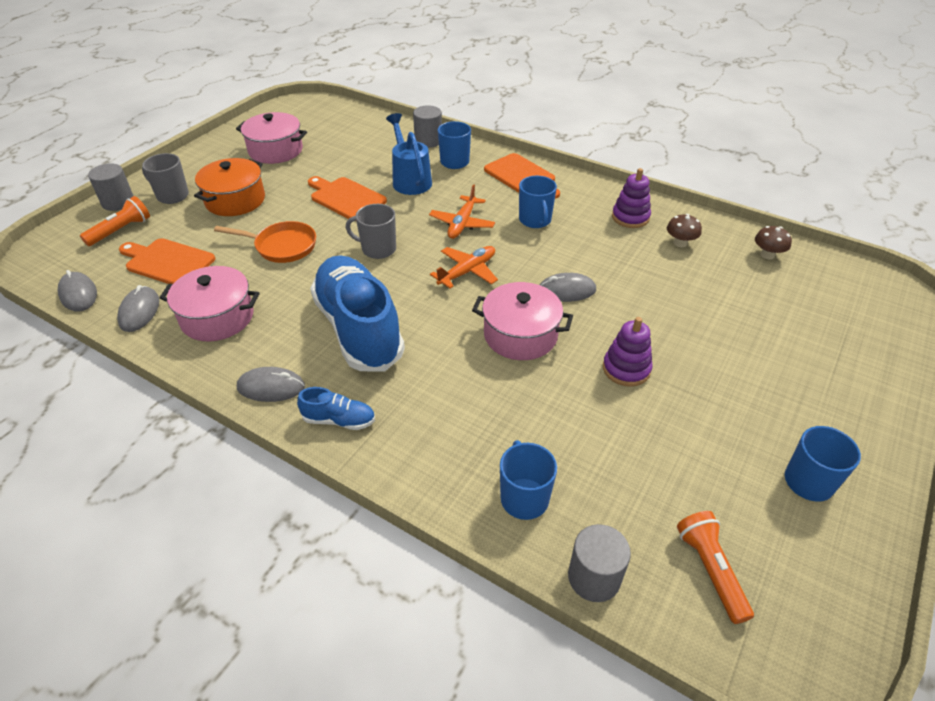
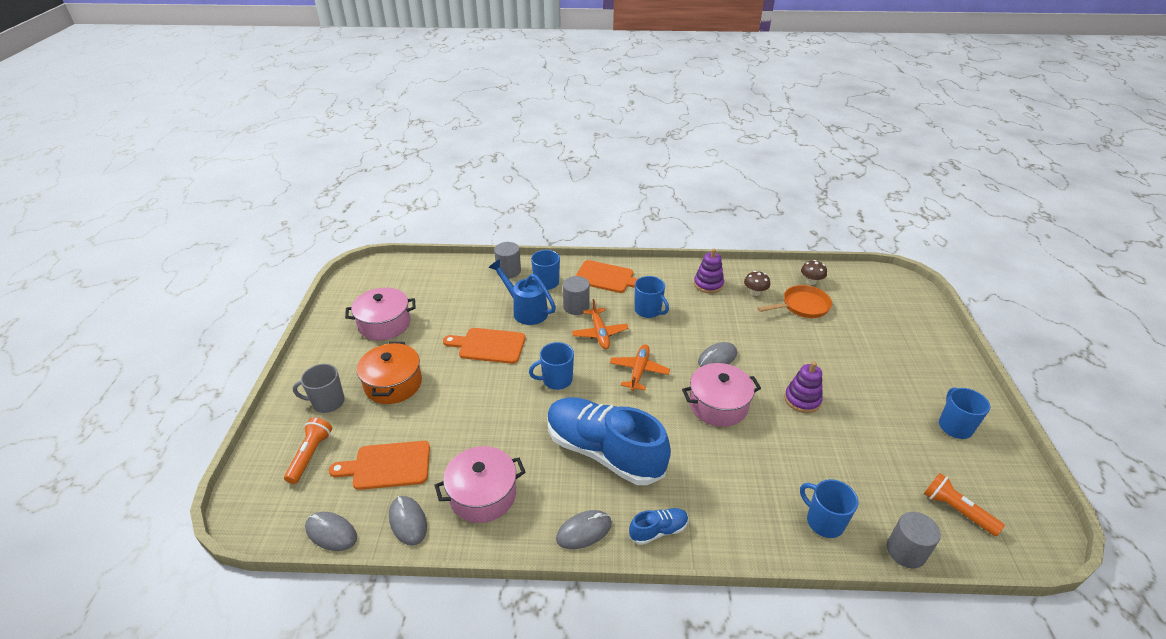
camera: 30 degrees left, 5 degrees down
grey cylinder [88,163,133,211] -> grey cylinder moved to [563,276,590,315]
orange pan [214,221,316,263] -> orange pan moved to [757,285,832,318]
grey mug [346,204,396,259] -> blue mug [529,342,574,390]

